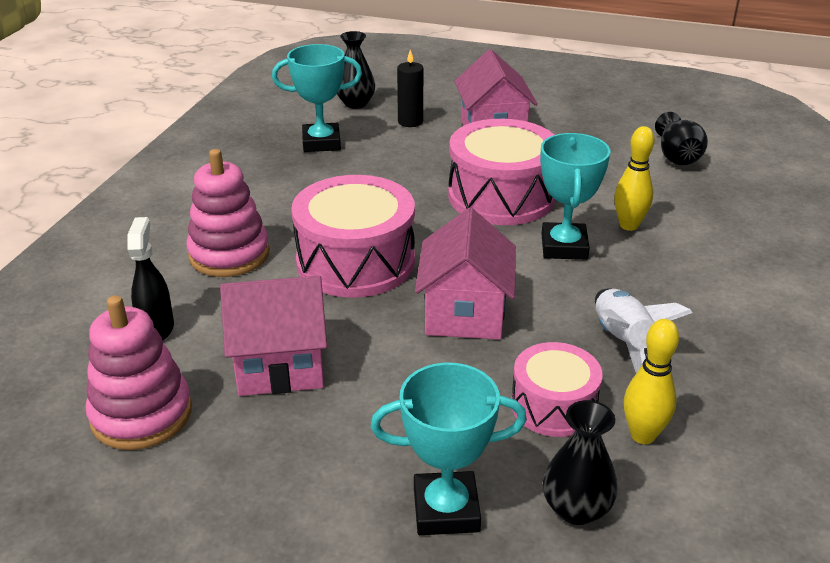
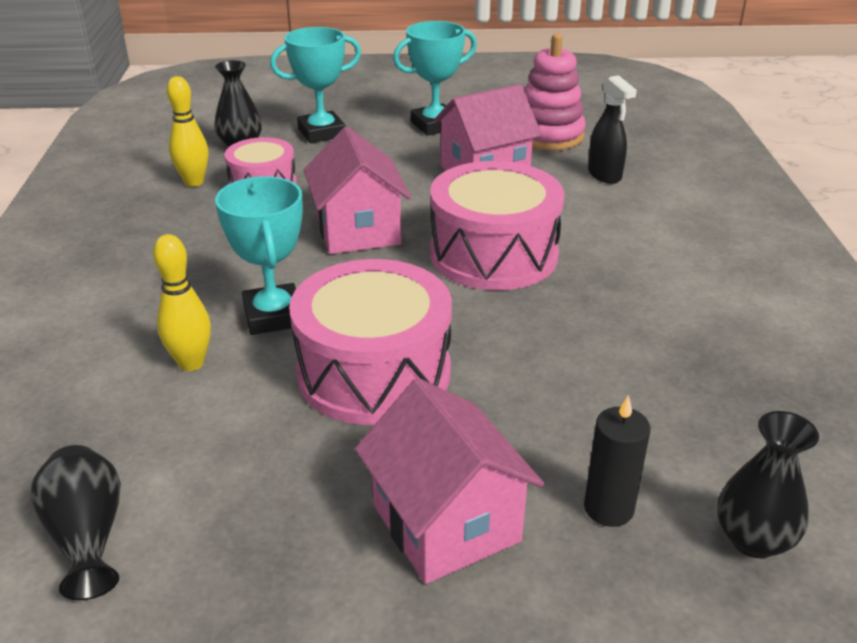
camera: 160 degrees right, 0 degrees up
pink stacking toy [186,149,270,277] -> none
turquoise trophy [272,44,362,152] -> turquoise trophy moved to [393,21,477,136]
white rocket [595,289,692,373] -> none

